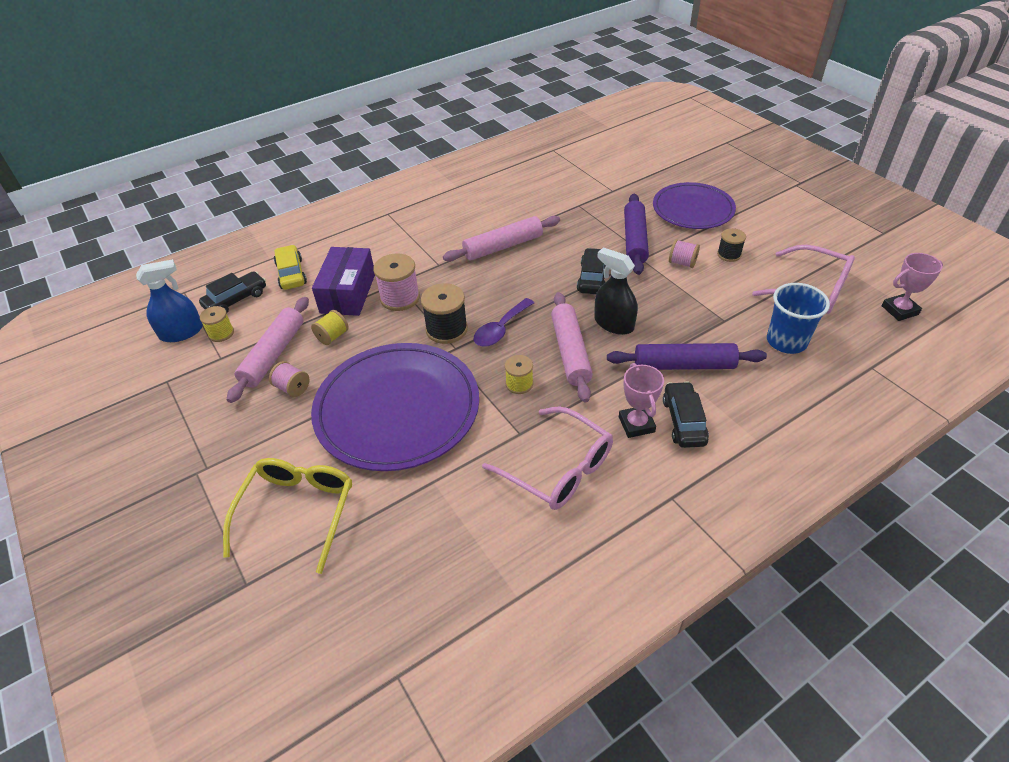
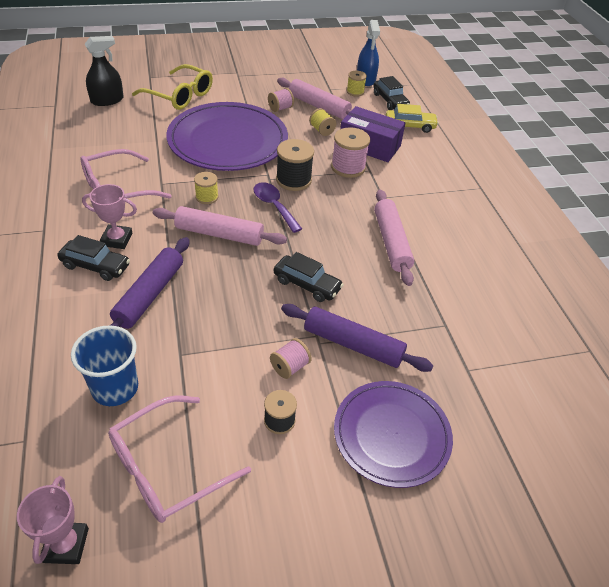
camera: 105 degrees right, 0 degrees up
black spray bottle [594,247,638,335] -> black spray bottle moved to [85,36,124,106]

